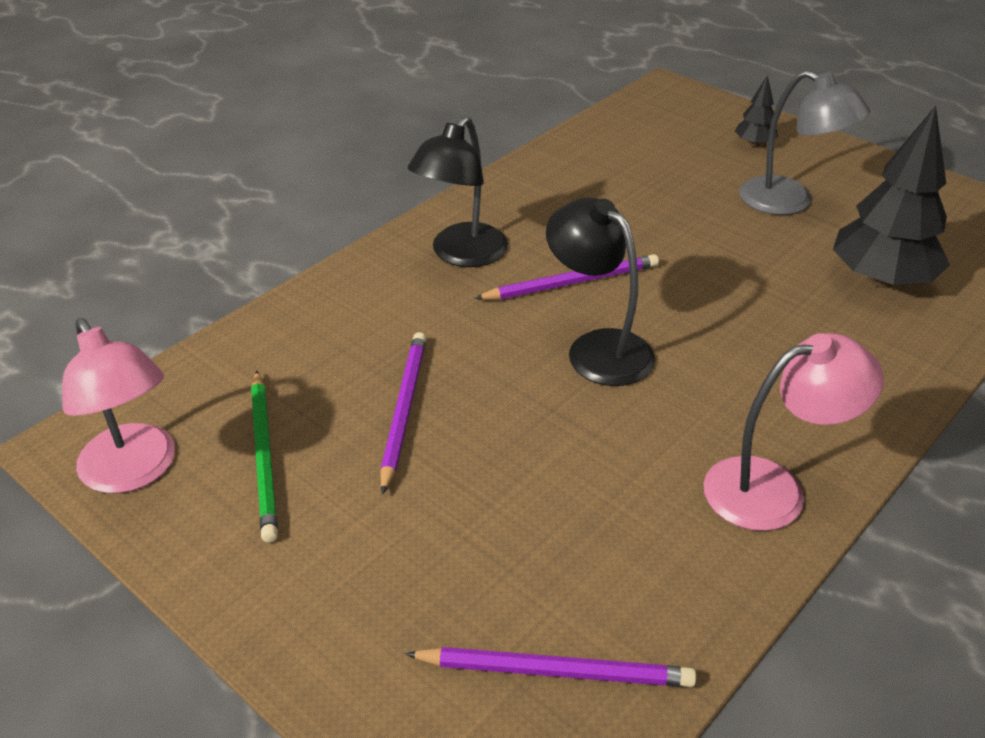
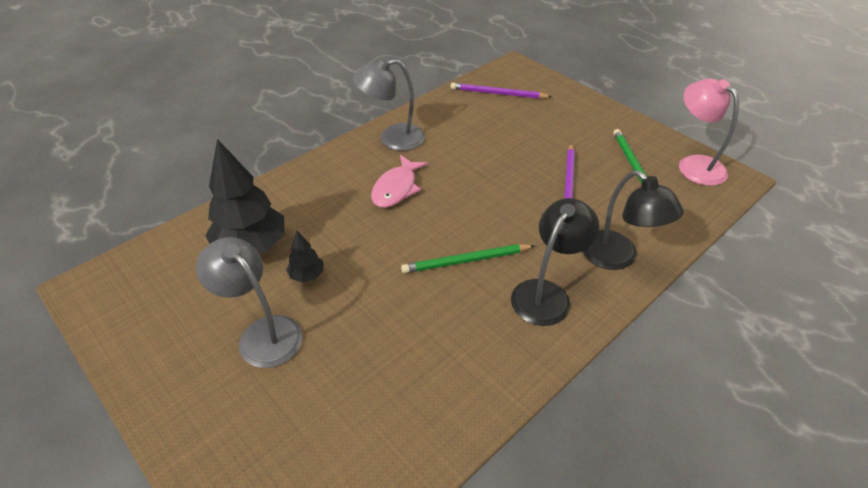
camera: 175 degrees left, 5 degrees up
purple pencil [474,254,659,300] -> green pencil [401,244,535,273]
black lamp [546,197,655,386] -> black lamp moved to [582,171,684,270]
pink lamp [703,333,884,531] -> grey lamp [353,58,425,151]
black tree [735,75,778,147] -> black tree moved to [286,231,324,282]
none -> pink fish [371,155,428,208]

